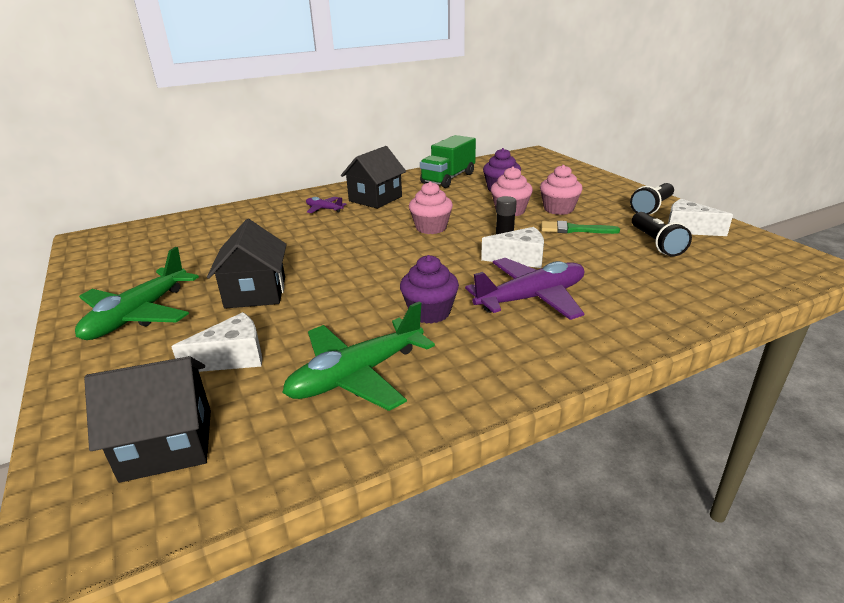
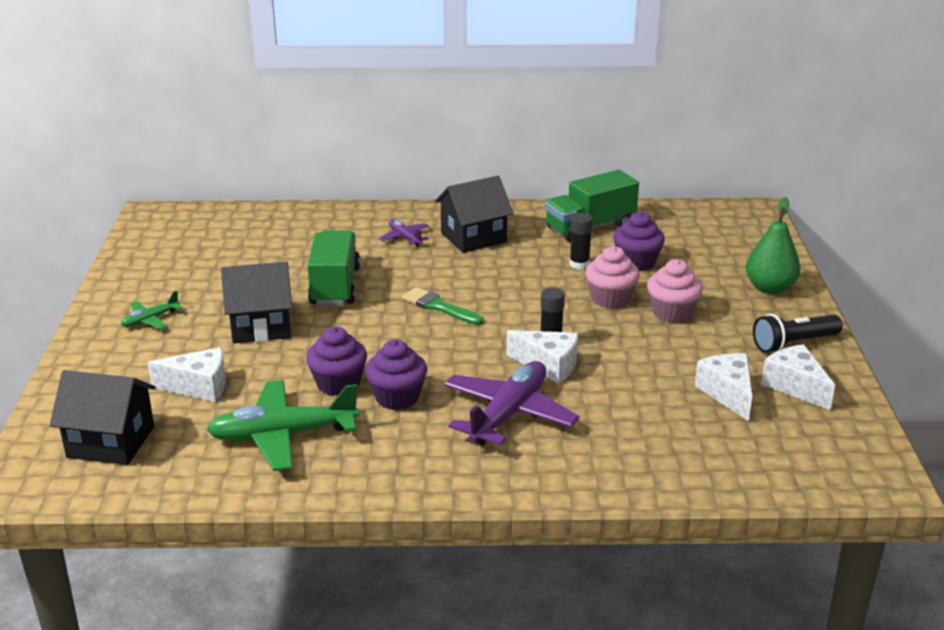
camera: 25 degrees right, 0 degrees up
green plane [75,247,199,340] -> green plane [121,291,183,329], size x0.49
black house [207,219,287,309] -> black house turned 60 degrees clockwise [221,262,292,343]
pink cupcake [409,181,453,234] -> none
purple plane [465,258,584,320] -> purple plane turned 60 degrees counterclockwise [444,361,580,446]
green brush [541,221,620,234] -> green brush moved to [402,287,484,325]
black flashlight [632,212,692,256] -> white cheese [695,353,752,421]
none -> purple cupcake [306,327,367,396]
none -> green truck [307,231,360,305]
none -> black glue stick [569,213,593,270]
none -> green pear [746,197,801,294]

